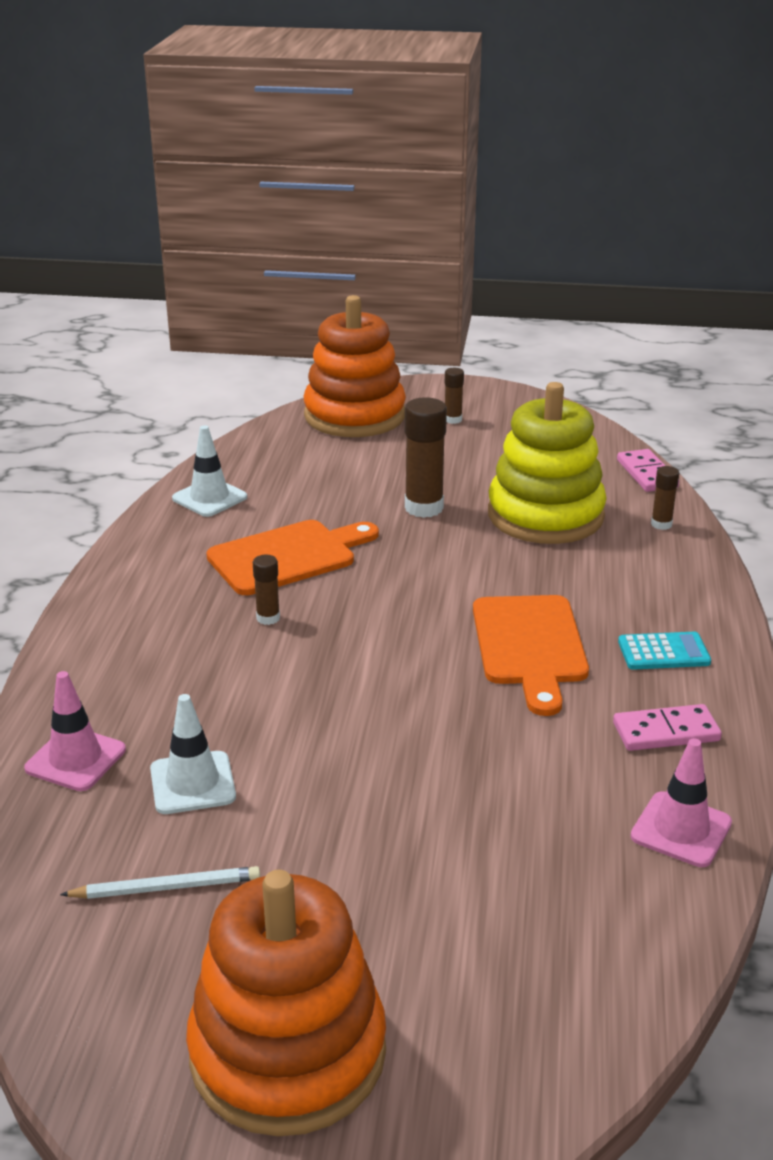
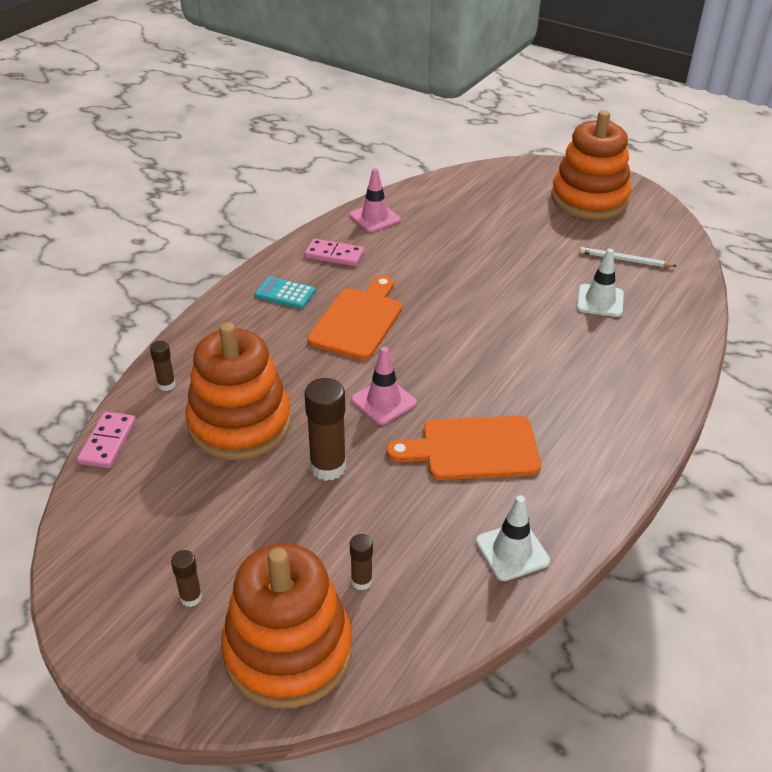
camera: 155 degrees left, 10 degrees up
pink traffic cone [24,671,126,791] -> pink traffic cone moved to [351,347,417,425]
brown glue stick [253,555,280,625] -> brown glue stick moved to [350,534,373,590]
yellow stacking toy [488,382,607,544] -> orange stacking toy [185,322,291,460]

